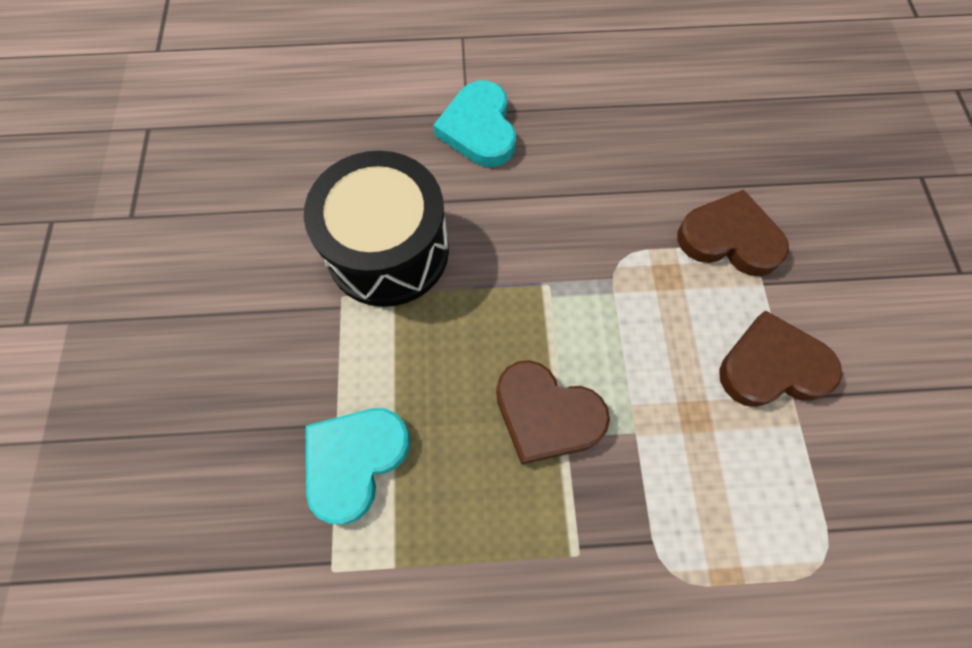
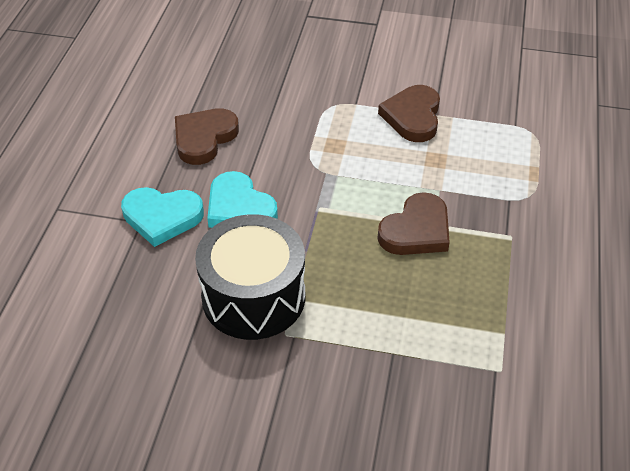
camera: 75 degrees left, 20 degrees down
turquoise heart [306,408,410,524] -> turquoise heart moved to [207,171,278,228]
brown heart [677,190,789,276] -> brown heart moved to [175,108,239,165]

